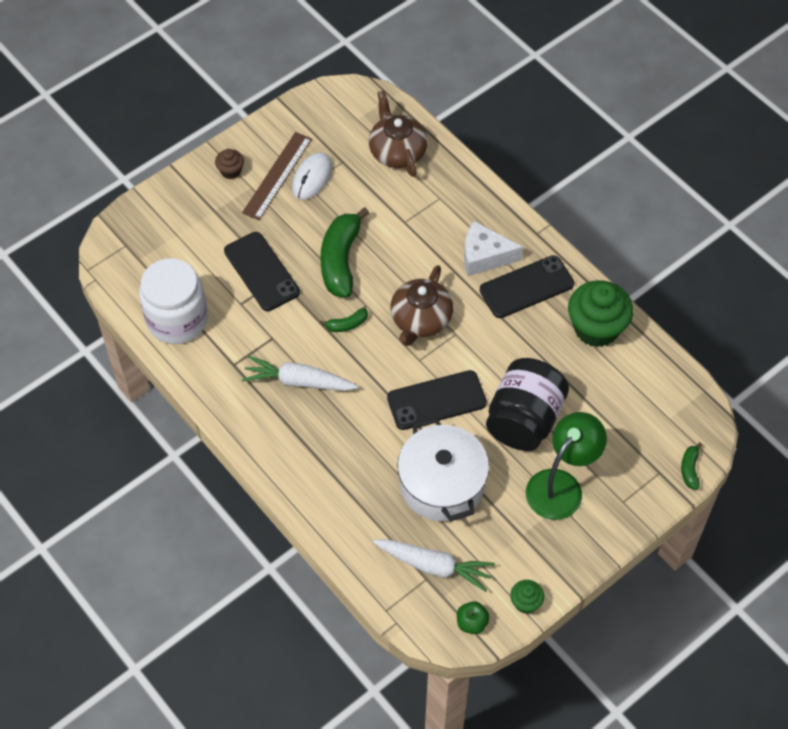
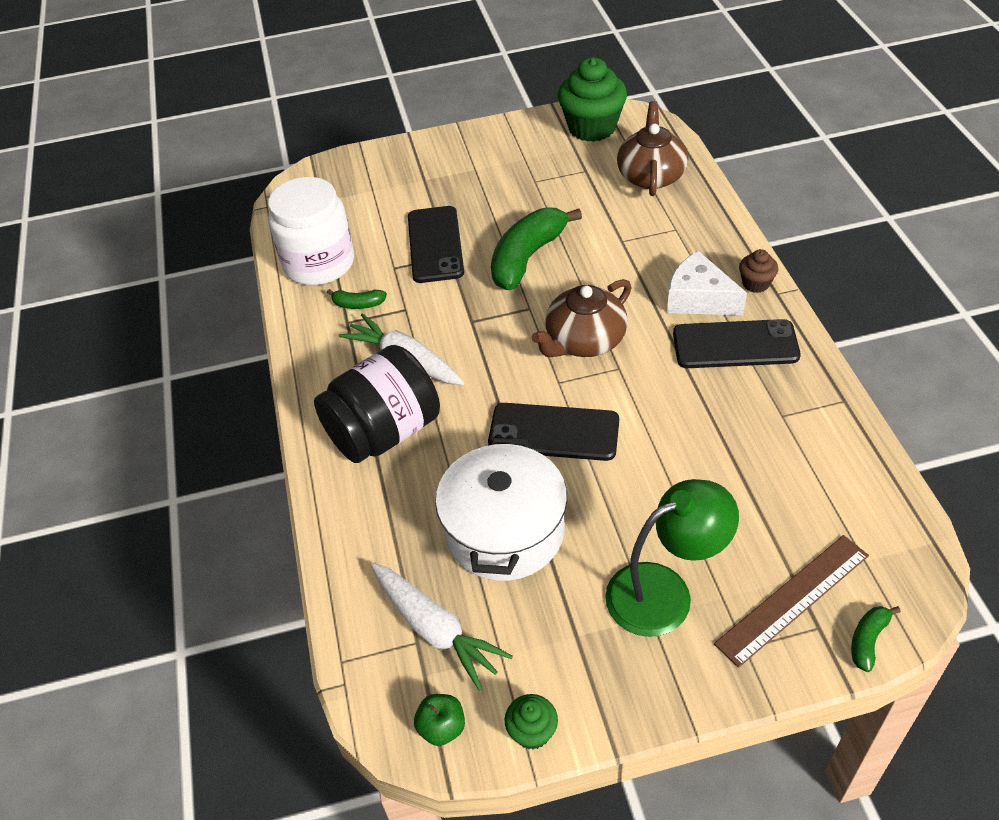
camera: 30 degrees right, 10 degrees down
brown cupcake [215,149,244,179] -> brown cupcake moved to [739,249,778,293]
brown ruler [242,132,312,220] -> brown ruler moved to [714,535,869,668]
white mouse [292,152,332,200] -> none
green banana [320,308,368,332] -> green banana moved to [327,289,387,309]
black jar [486,358,569,451] -> black jar moved to [314,345,440,463]
green cupcake [568,280,633,347] -> green cupcake moved to [558,57,627,142]

